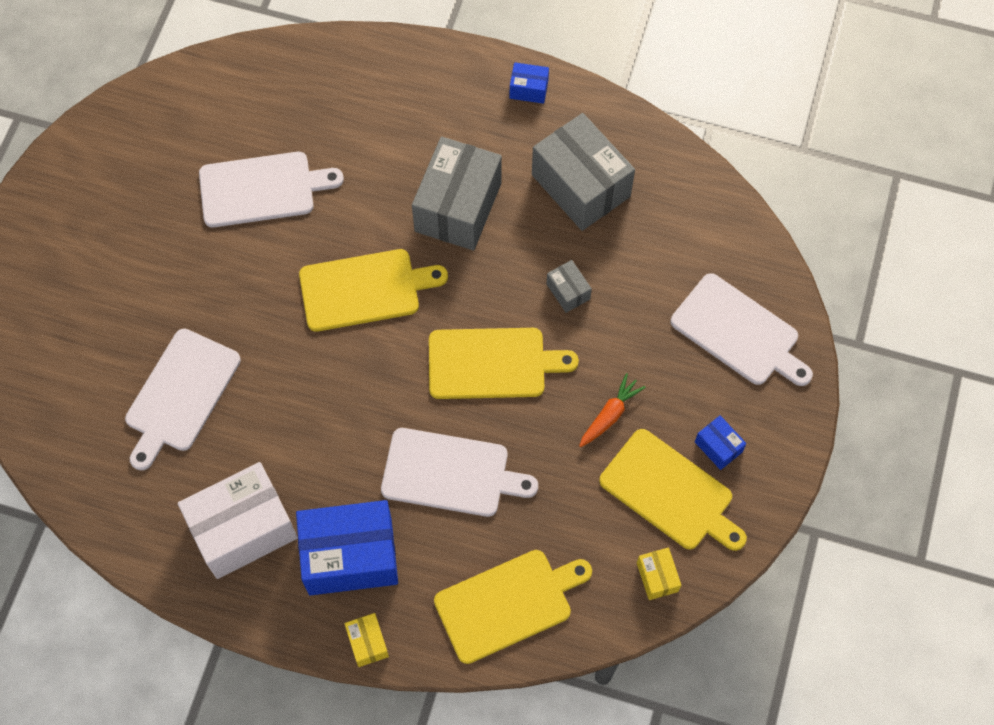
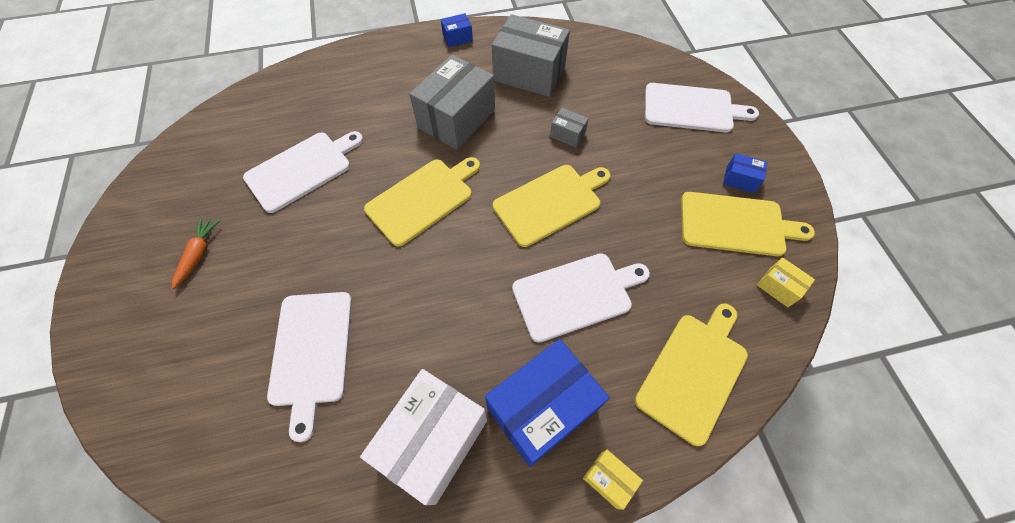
camera: 30 degrees left, 5 degrees down
grey box [412,137,502,250] -> grey box turned 45 degrees clockwise [410,55,495,150]
orange carrot [579,373,646,447] -> orange carrot moved to [172,217,220,289]

